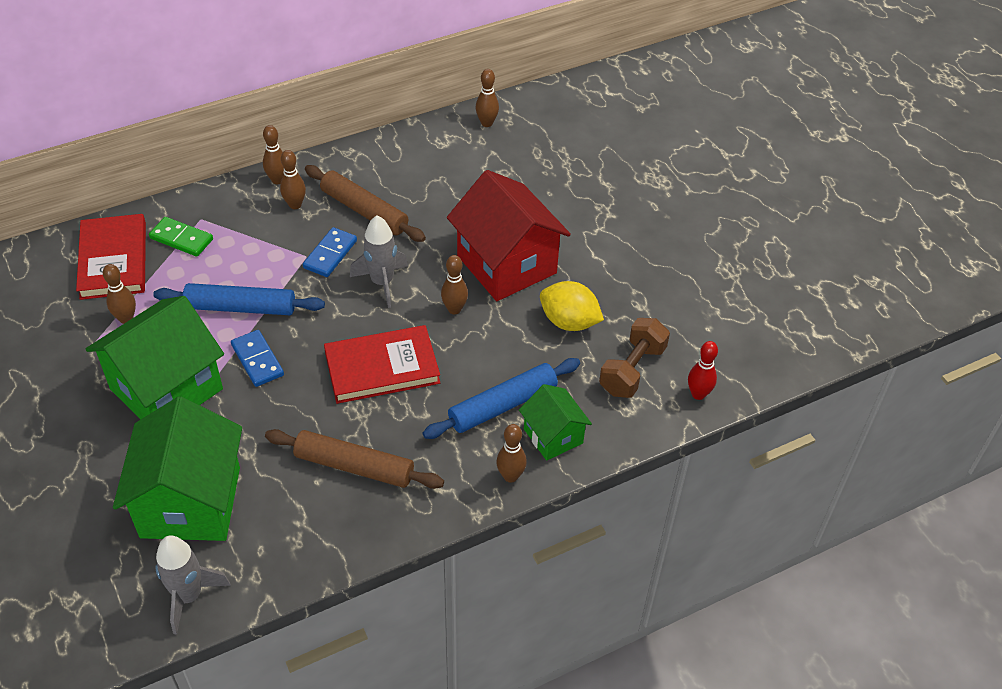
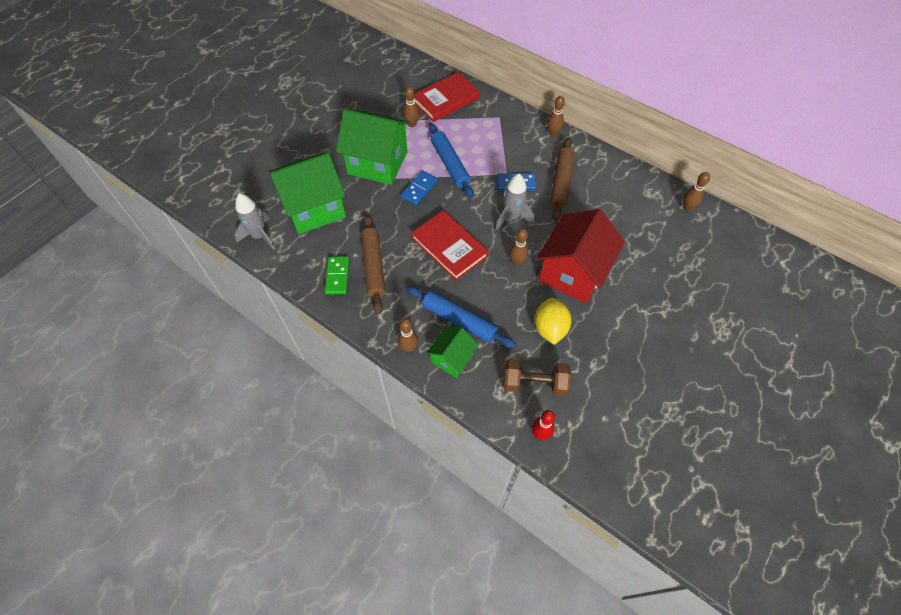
camera: 65 degrees right, 10 degrees up
green domino [149,217,213,257] -> green domino moved to [325,256,349,295]
brown bowling pin [280,150,306,209] -> none

